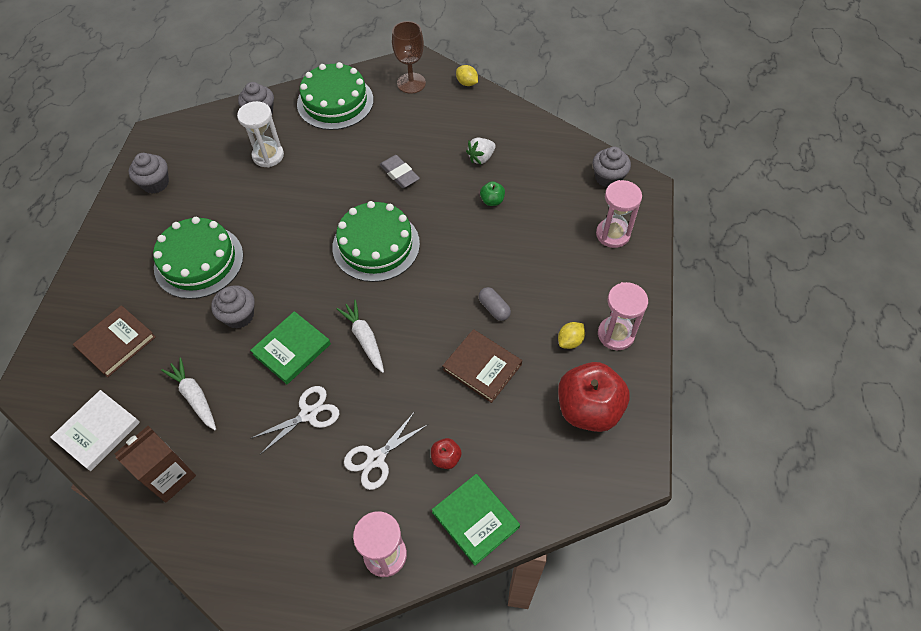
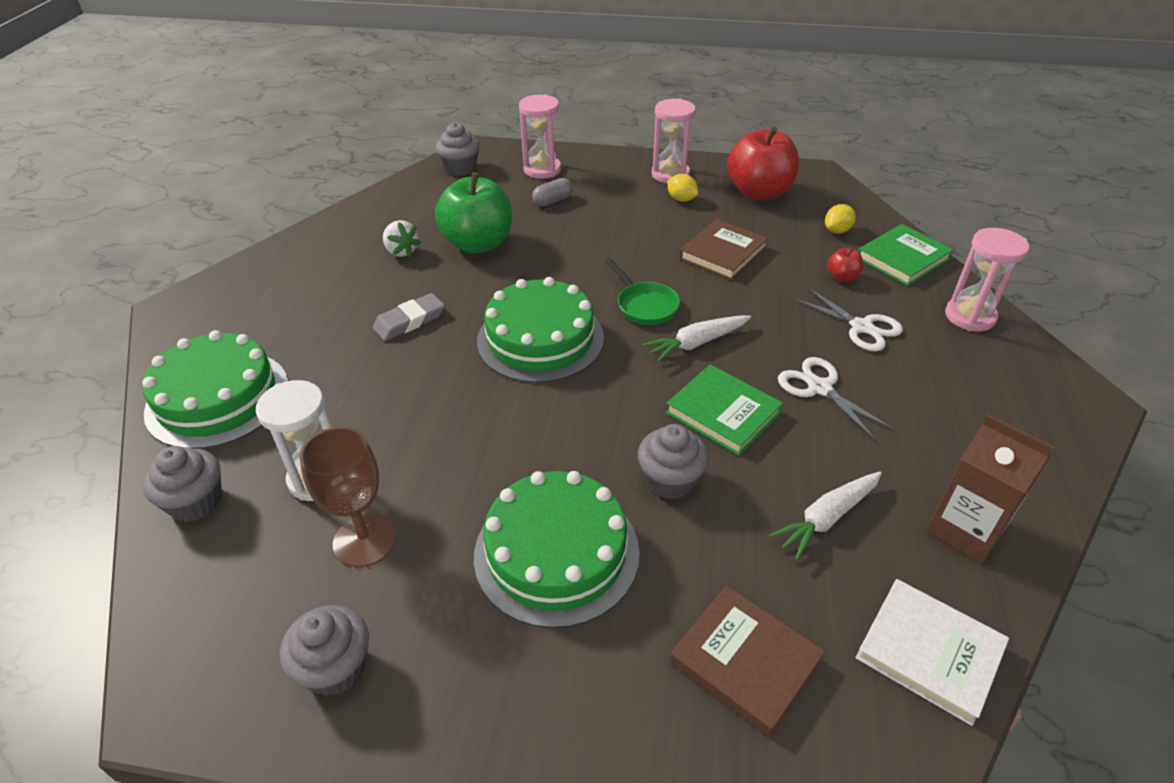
camera: 90 degrees left, 15 degrees down
brown goblet [392,21,426,94] -> brown goblet moved to [299,426,397,567]
yellow lemon [456,65,478,86] -> yellow lemon moved to [825,204,856,234]
grey capsule [478,287,511,321] -> grey capsule moved to [532,178,573,206]
green apple [480,181,505,206] -> green apple [435,172,512,254], size x2.32
none -> green pan [605,258,680,325]

